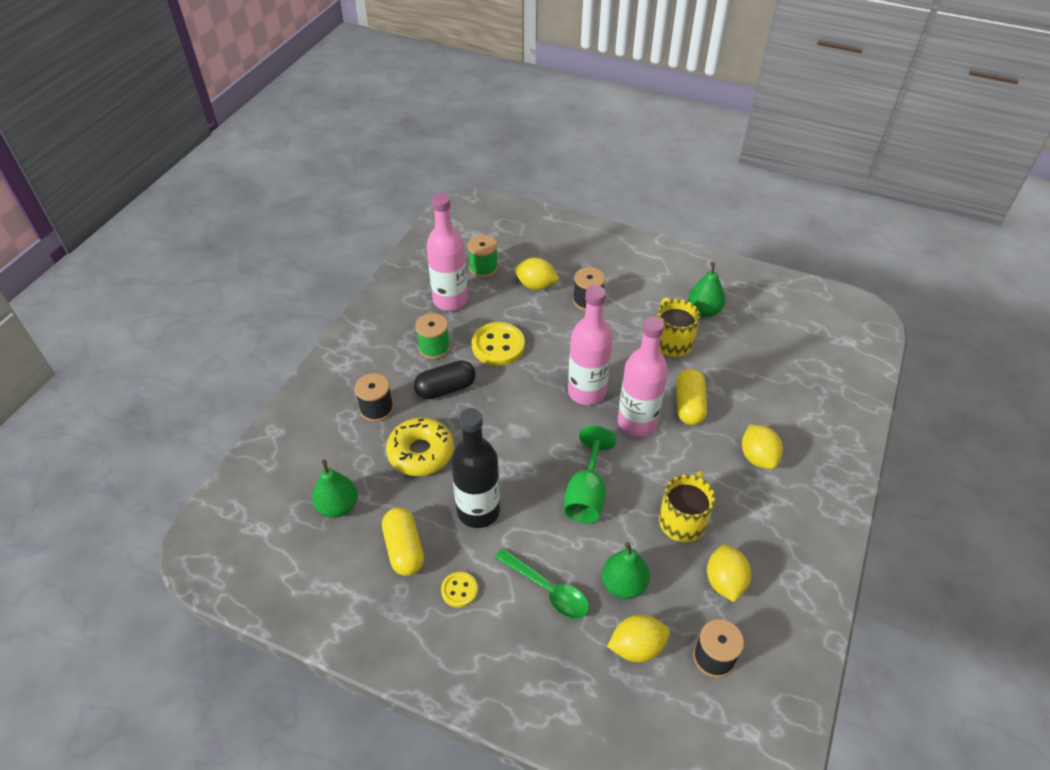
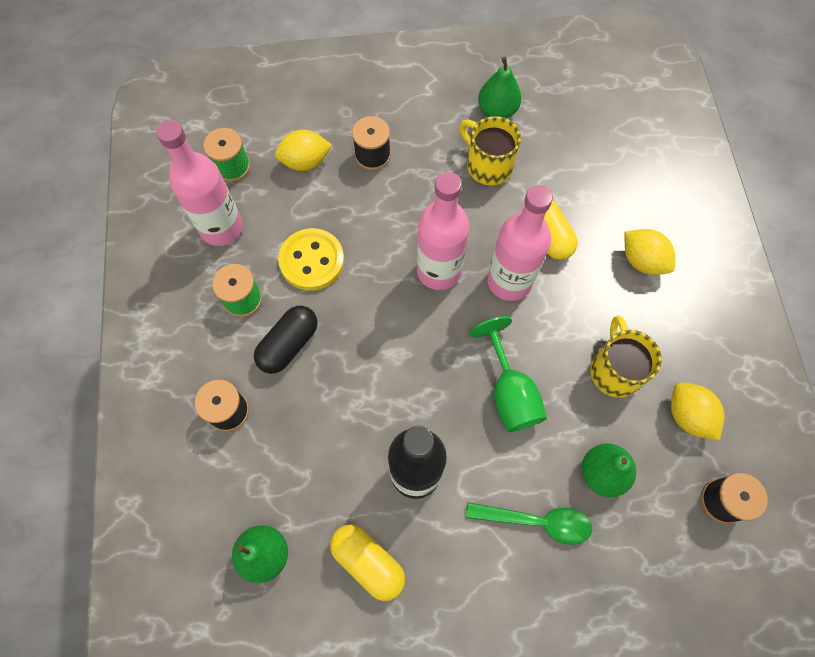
camera: 30 degrees left, 20 degrees up
yellow donut [386,417,454,476] -> none
yellow button [441,572,478,608] -> none
yellow lemon [607,614,670,662] -> none

